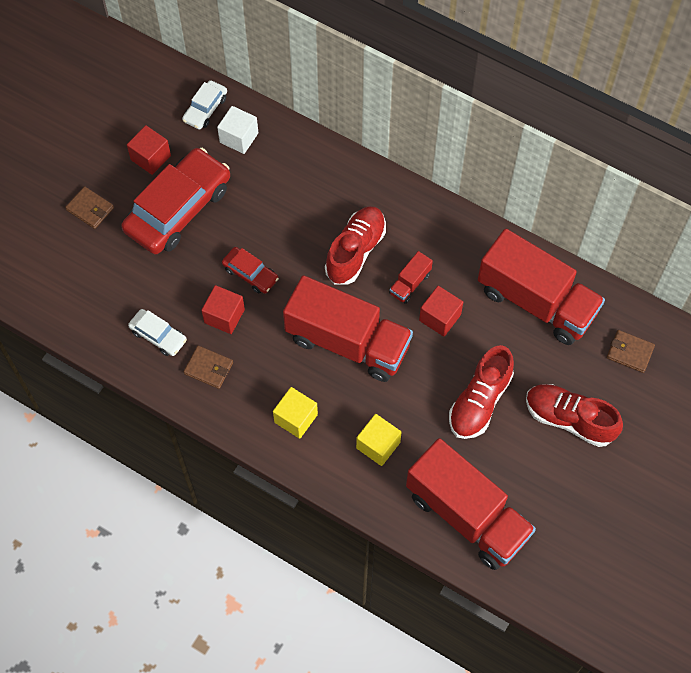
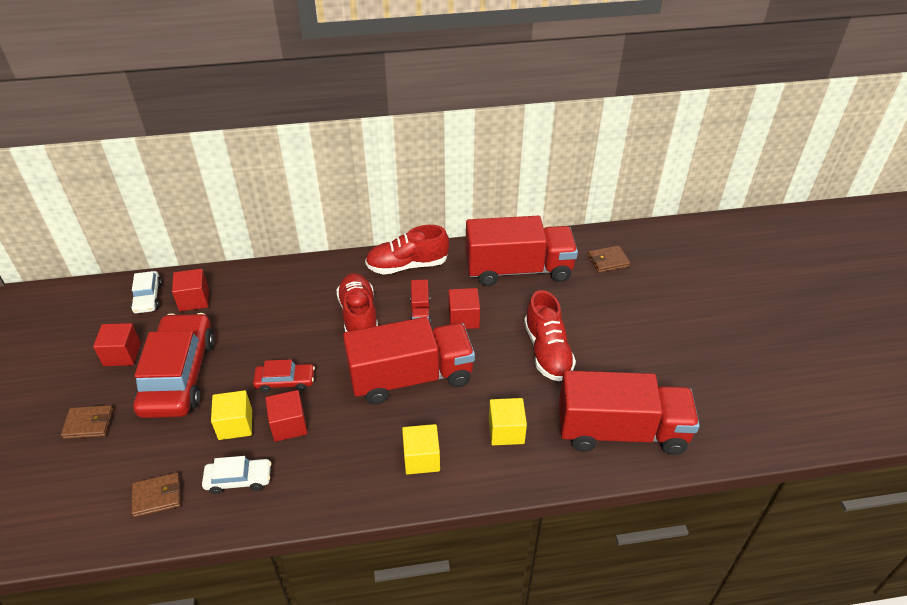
camera: 40 degrees left, 20 degrees down
brown wallet [184,345,233,389] -> brown wallet moved to [132,473,181,517]
white cube [217,106,258,154] -> red cube [172,269,209,311]
red shoe [526,384,623,447] -> red shoe moved to [365,225,449,275]
none -> yellow cube [211,390,252,440]

